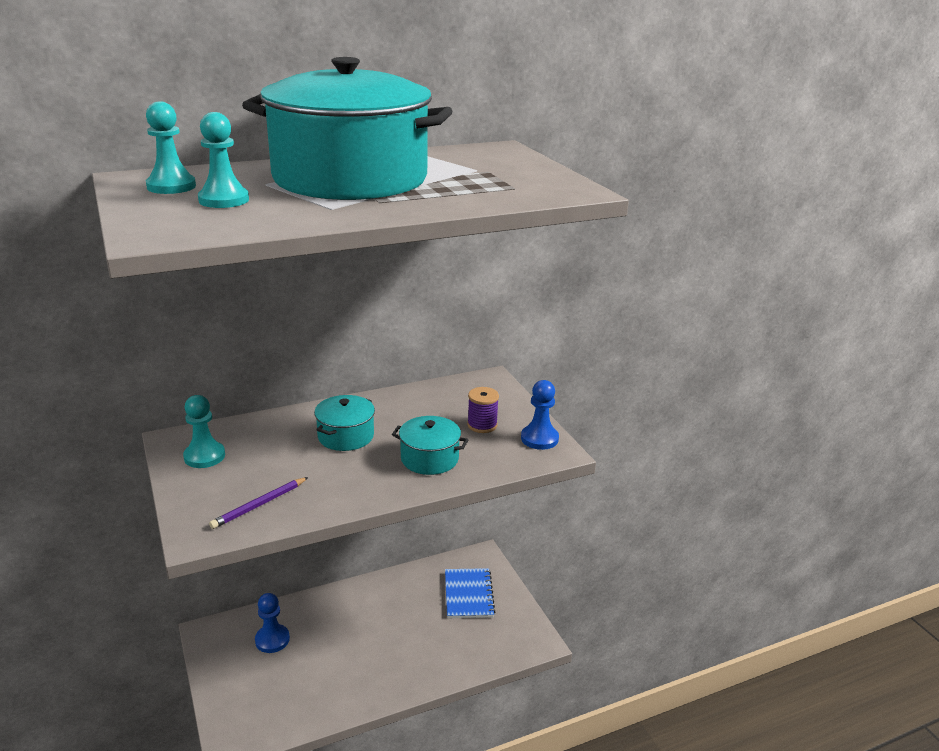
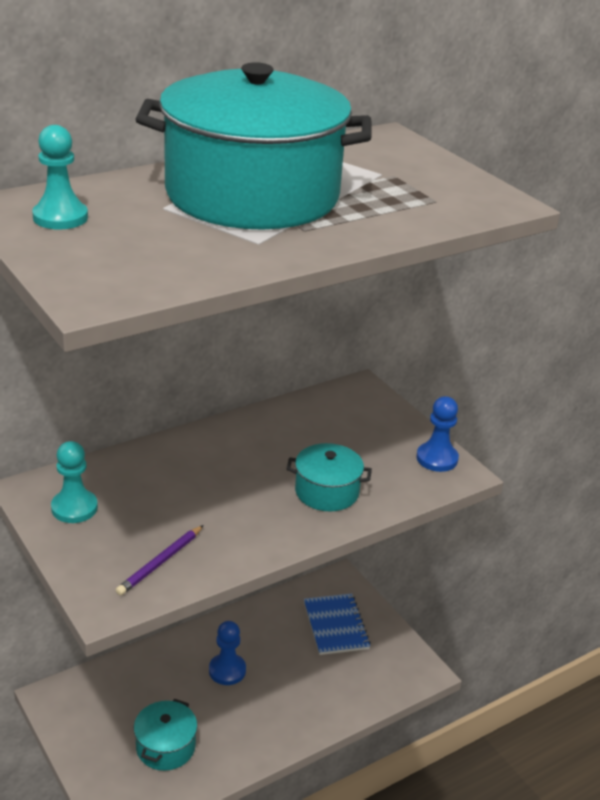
camera: 10 degrees left, 5 degrees up
turquoise pawn [198,112,249,208] -> none
blue pawn [255,593,290,653] -> blue pawn moved to [209,621,246,685]
turquoise pot [314,395,375,451] -> turquoise pot moved to [134,699,197,771]
purple spool [467,387,499,433] -> none

